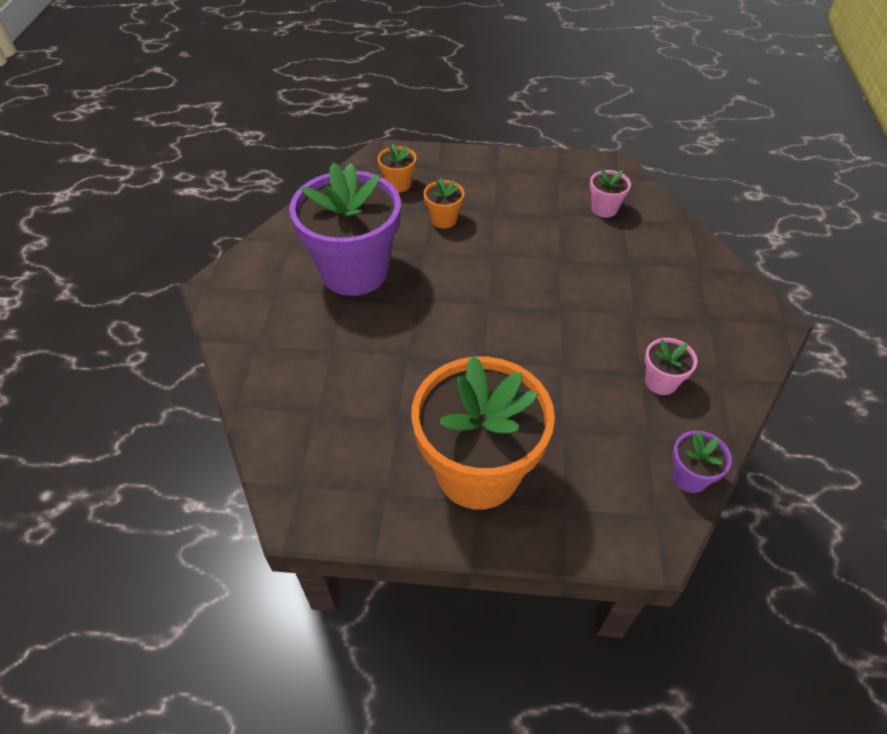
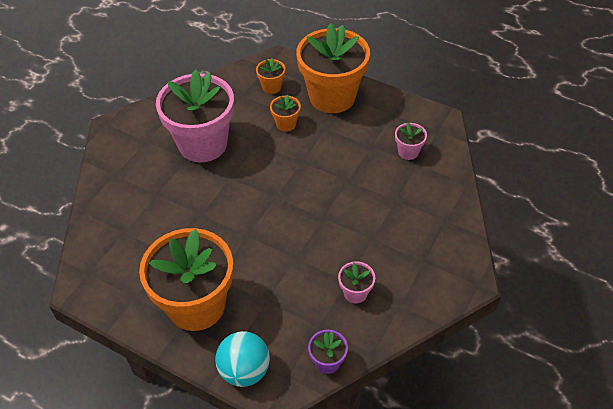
camera: 25 degrees right, 0 degrees up
purple flower pot [289,162,401,296] -> pink flower pot [156,70,234,162]
none -> turquoise ball [215,331,270,387]
none -> orange flower pot [296,23,370,113]

